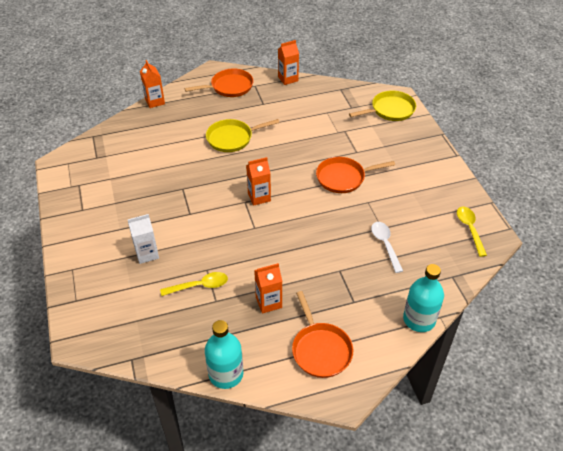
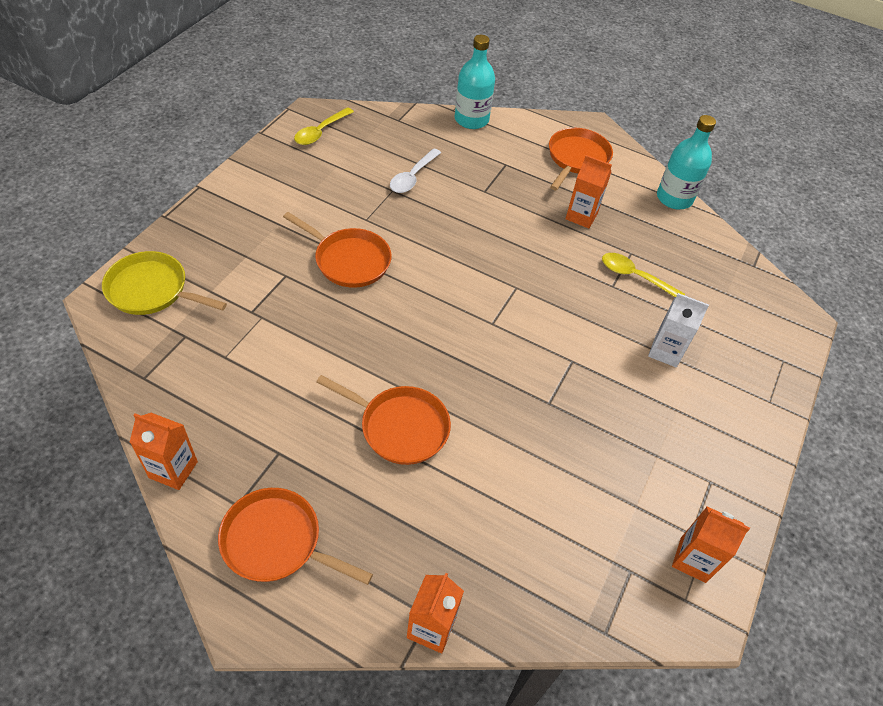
camera: 140 degrees left, 5 degrees up
yellow pan [206,119,280,152] -> orange pan [316,375,451,465]
orange carton [246,157,271,206] -> orange carton moved to [672,507,750,583]

